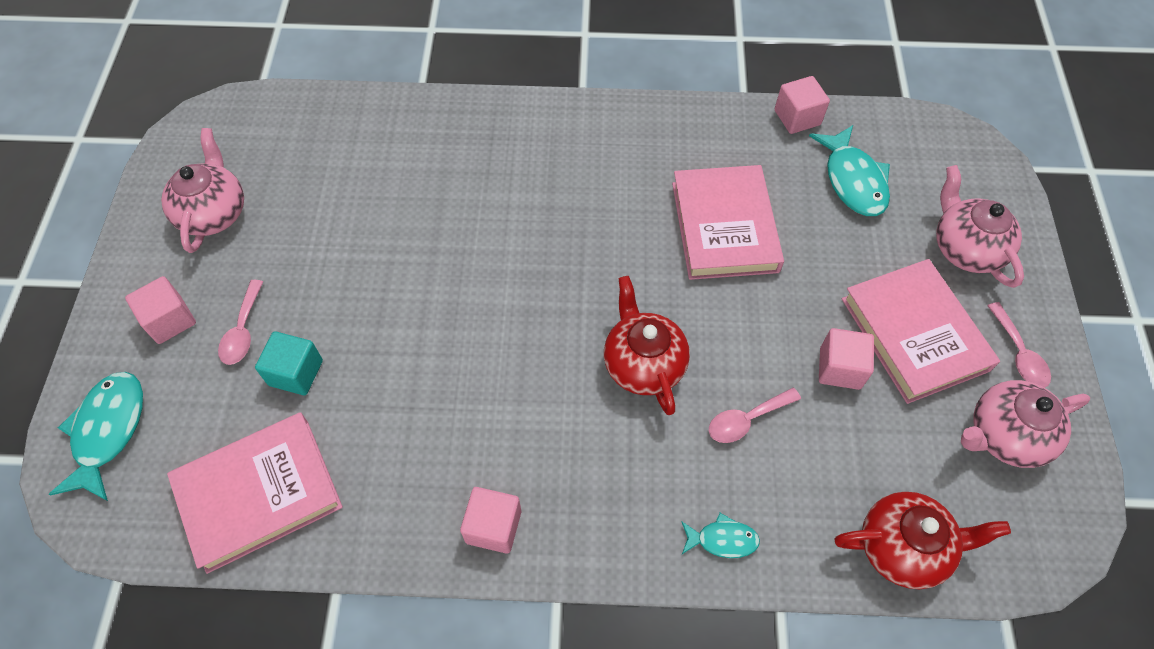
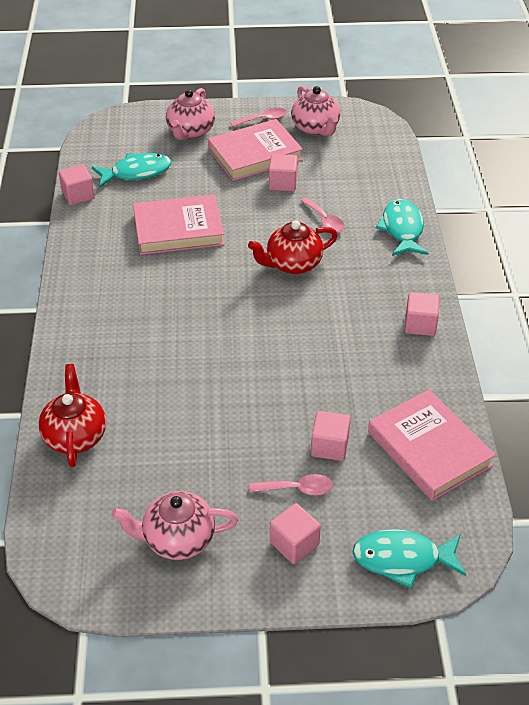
camera: 95 degrees left, 15 degrees down
turquoise cube [255,331,323,395] -> pink cube [311,411,351,461]
turquoise fish [681,513,760,558] -> turquoise fish [376,199,428,256], size x1.82
red teapot [834,492,1011,589] -> red teapot moved to [38,364,106,467]
pink teapot [936,165,1024,288] -> pink teapot turned 45 degrees counterclockwise [166,88,215,140]

